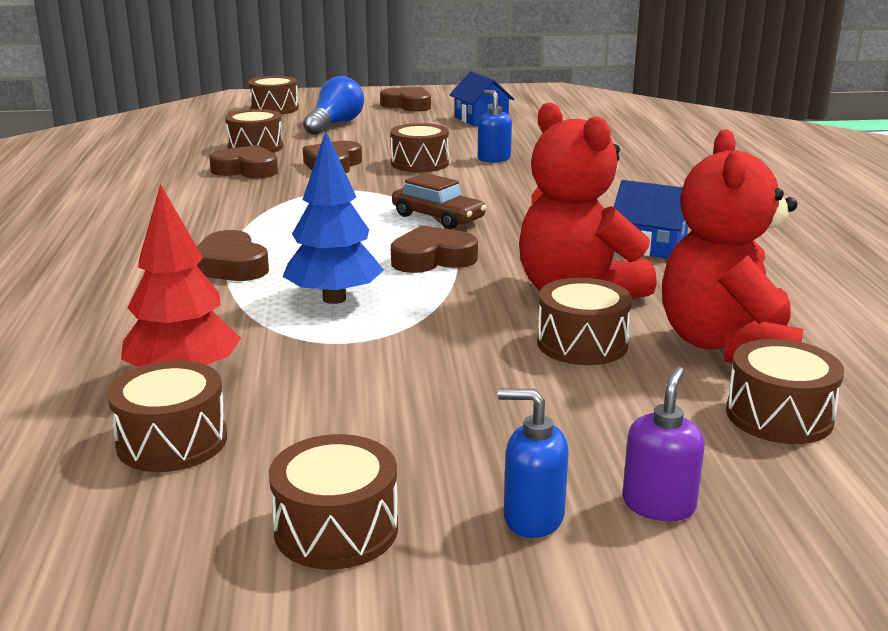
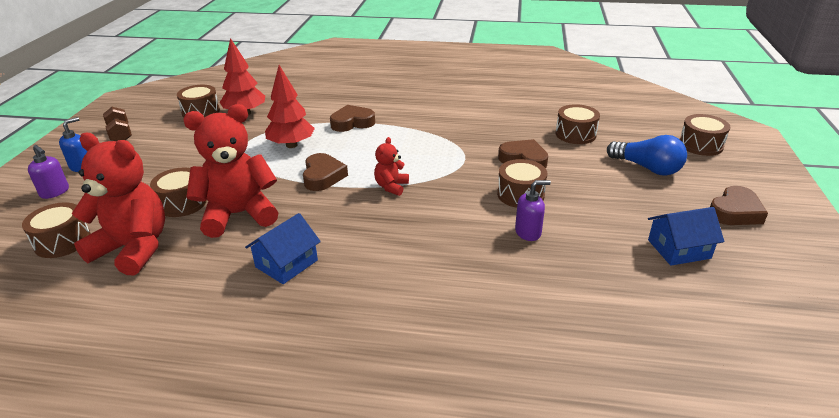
camera: 105 degrees right, 10 degrees up
brown heart [209,145,278,178] -> none
brown drum [269,434,398,570] -> brown dumbbell [103,107,132,141]
blue tree [282,131,384,304] -> red tree [265,65,315,148]
brown car [392,173,487,229] -> red teddy bear [374,137,409,196]
blue soap dispenser [478,90,512,163] -> purple soap dispenser [515,180,551,241]

